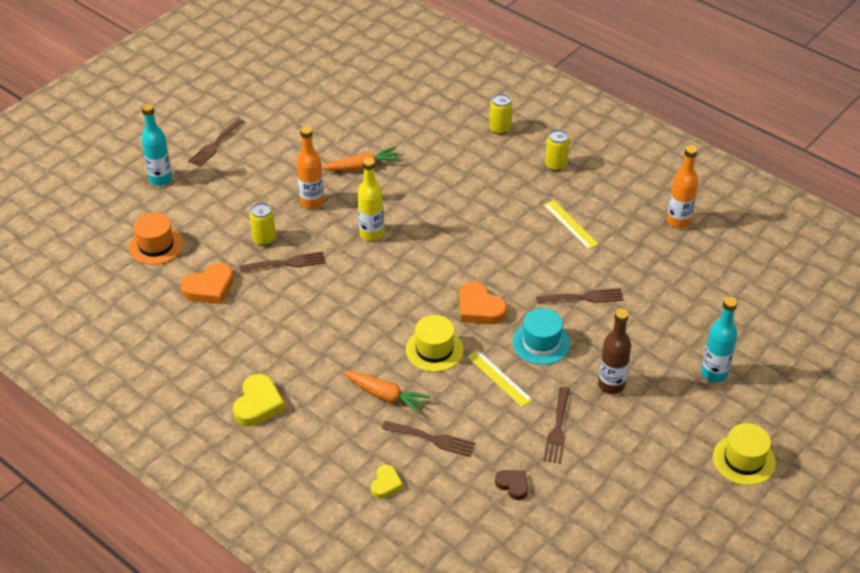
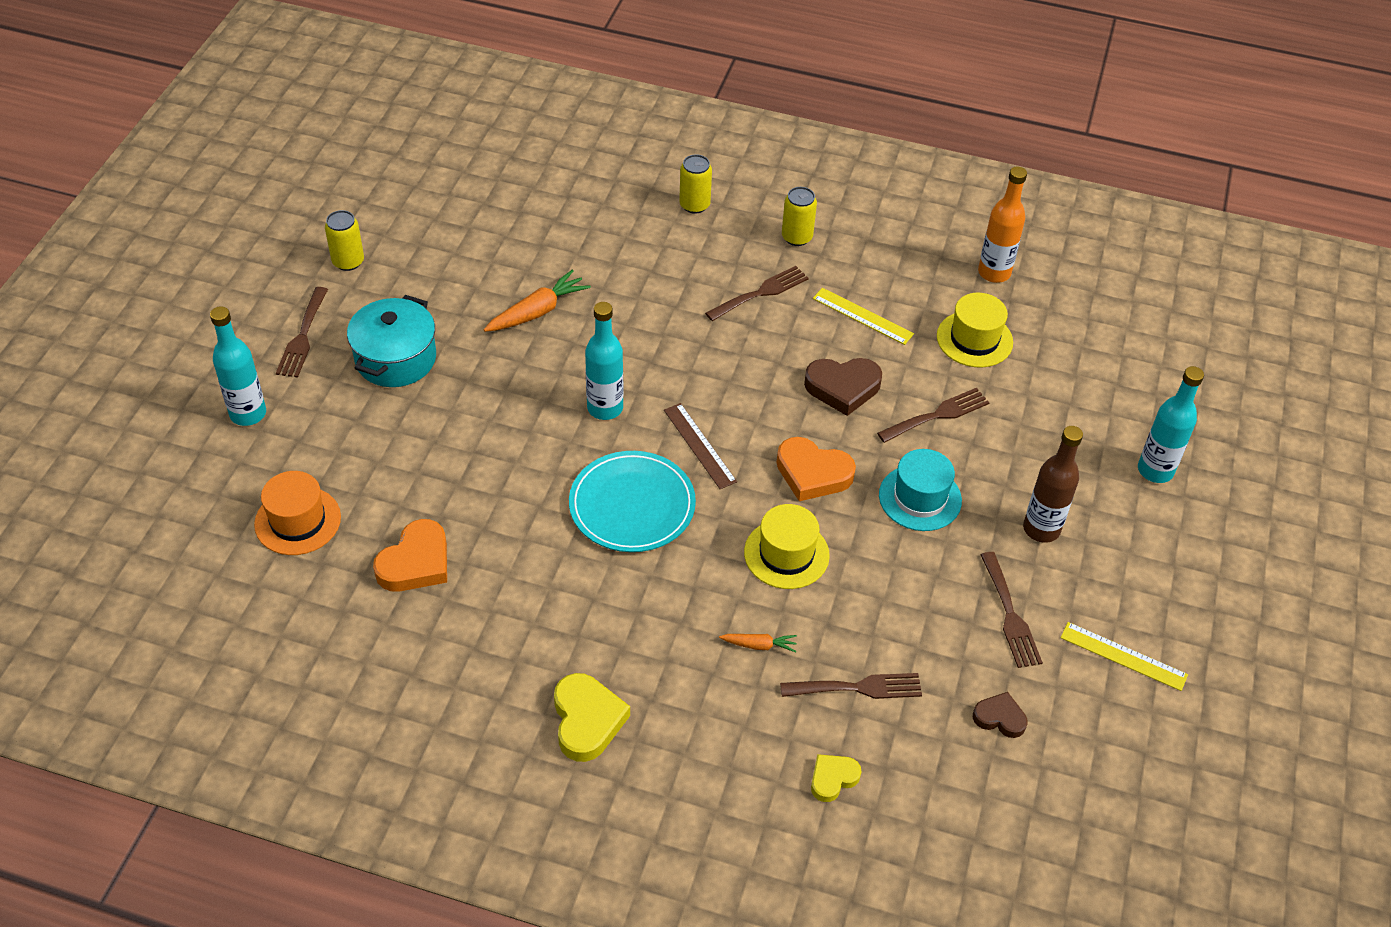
camera: 25 degrees left, 5 degrees up
brown fork [240,251,325,272] -> brown fork moved to [705,266,809,321]
yellow can [249,203,276,246] -> yellow can moved to [325,210,364,271]
orange bottle [297,126,324,209] -> none
orange carrot [343,371,430,414] -> orange carrot [719,634,797,652], size x0.56
yellow bottle [357,158,384,241] -> turquoise bottle [585,302,623,420]
yellow heart [371,465,403,499] -> yellow heart turned 120 degrees counterclockwise [811,754,862,802]
yellow ruler [467,350,533,407] -> yellow ruler moved to [1061,622,1188,691]
yellow hat [713,423,776,485] -> yellow hat moved to [937,293,1013,367]
none -> turquoise pot [347,295,436,387]
none -> turquoise plate [569,451,696,552]
none -> brown ruler [664,403,737,489]
none -> brown heart [804,358,882,416]

